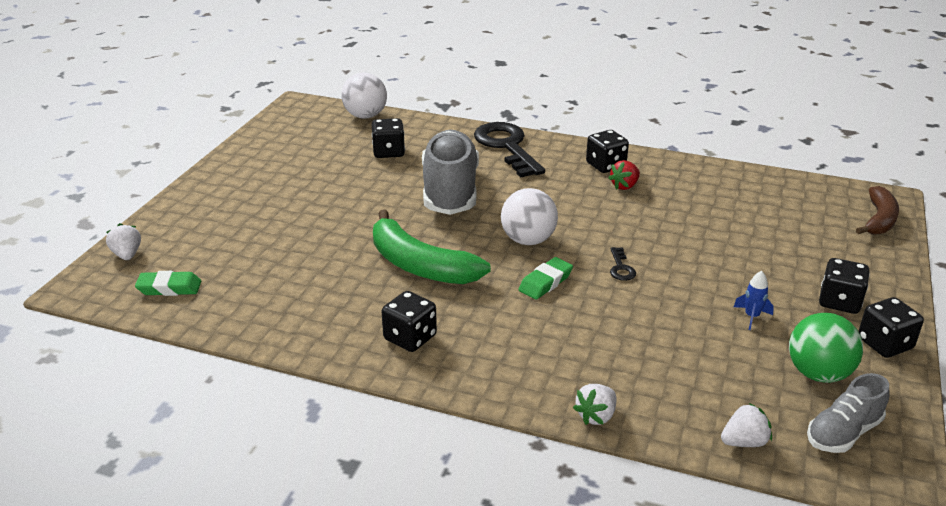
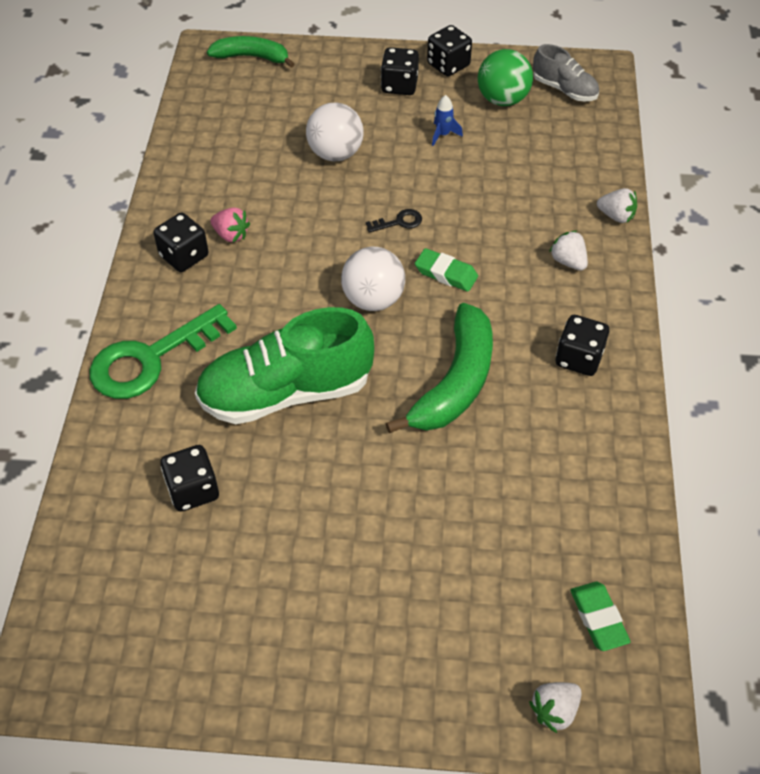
camera: 105 degrees left, 20 degrees up
white ball [341,72,387,119] -> white ball moved to [306,102,364,162]
grey shoe [422,130,479,215] -> green shoe [195,307,374,424]
black key [474,122,545,178] -> green key [89,304,237,399]
red strawberry [608,160,640,190] -> pink strawberry [210,207,250,242]
white strawberry [721,403,772,447] -> white strawberry moved to [549,231,588,271]
brown banana [856,186,899,235] -> green banana [207,36,295,68]

